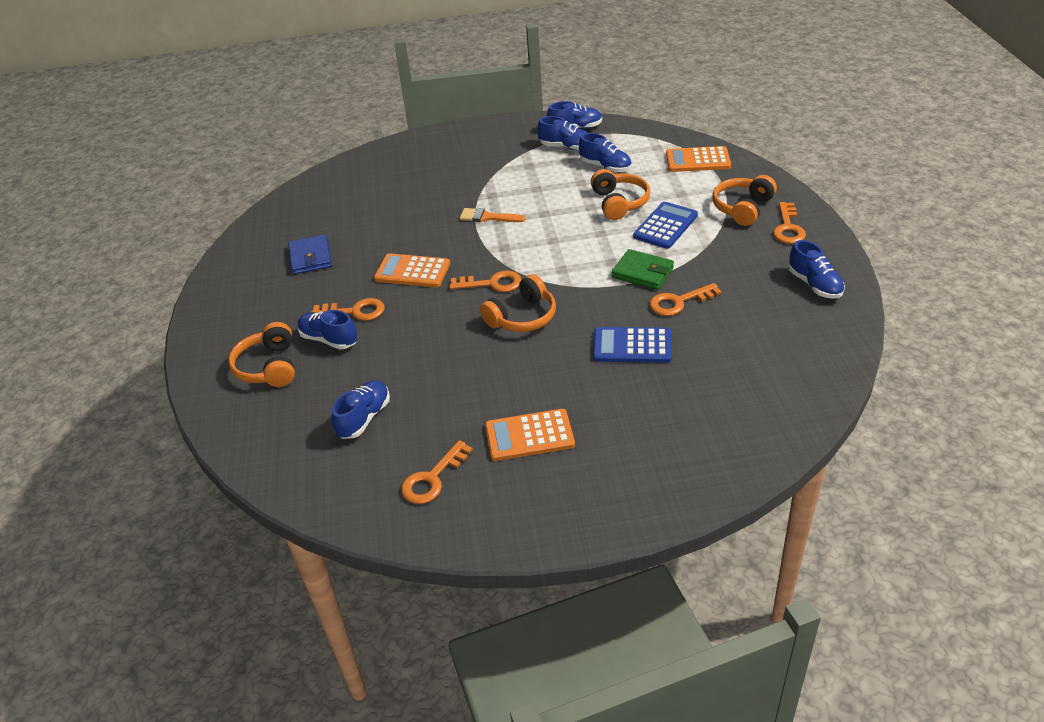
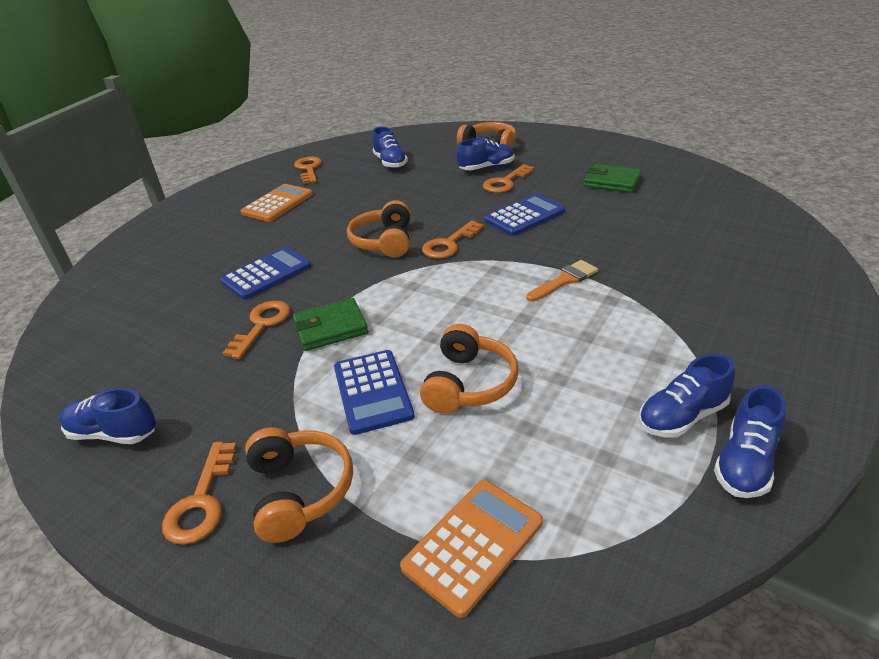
camera: 130 degrees right, 5 degrees down
blue wallet [288,234,332,274] -> green wallet [584,164,642,193]
orange calculator [374,253,450,287] -> blue calculator [485,194,565,236]
blue shoe [579,133,632,172] -> none
orange headphones [591,169,650,220] -> orange headphones turned 105 degrees counterclockwise [420,324,519,414]
orange key [773,202,806,244] -> orange key turned 135 degrees counterclockwise [162,442,237,545]

